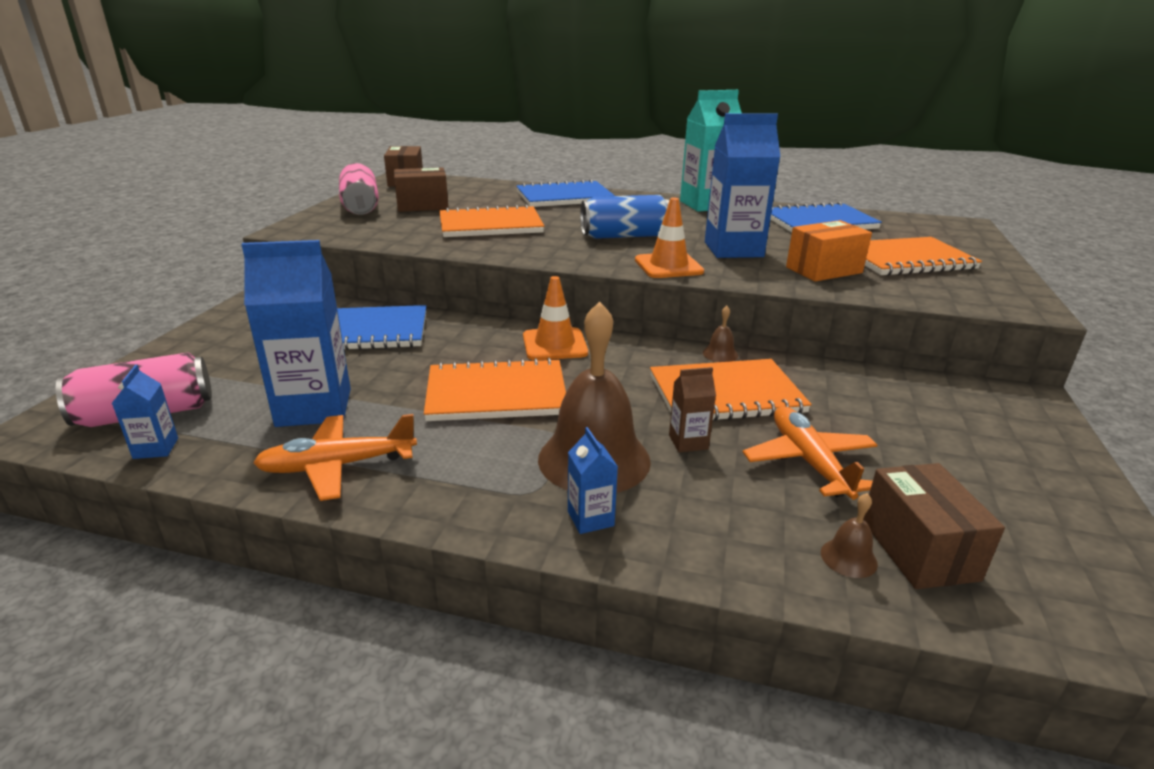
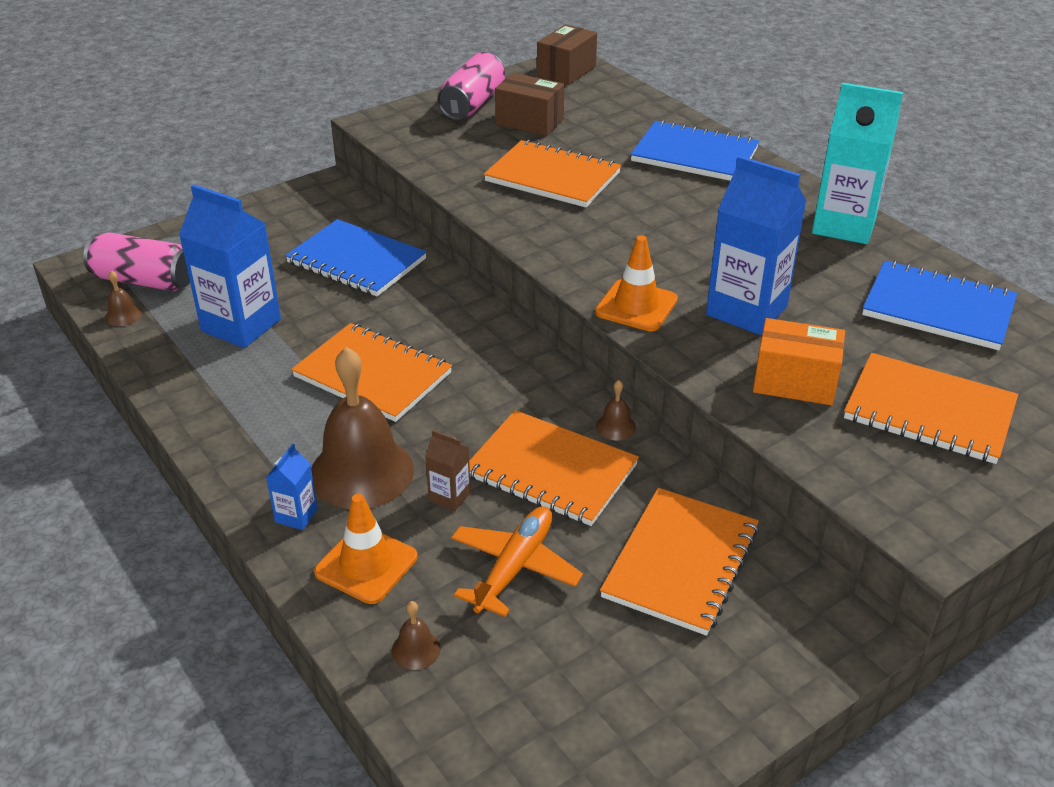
camera: 40 degrees right, 10 degrees up
blue carton [112,365,178,459] -> brown bell [105,270,142,326]
orange plane [253,414,417,501] -> none
orange traffic cone [523,276,588,360] -> orange traffic cone moved to [314,494,418,604]
blue can [580,195,669,239] -> none
brown box [863,463,1005,589] -> none
none -> orange notebook [600,488,759,636]

